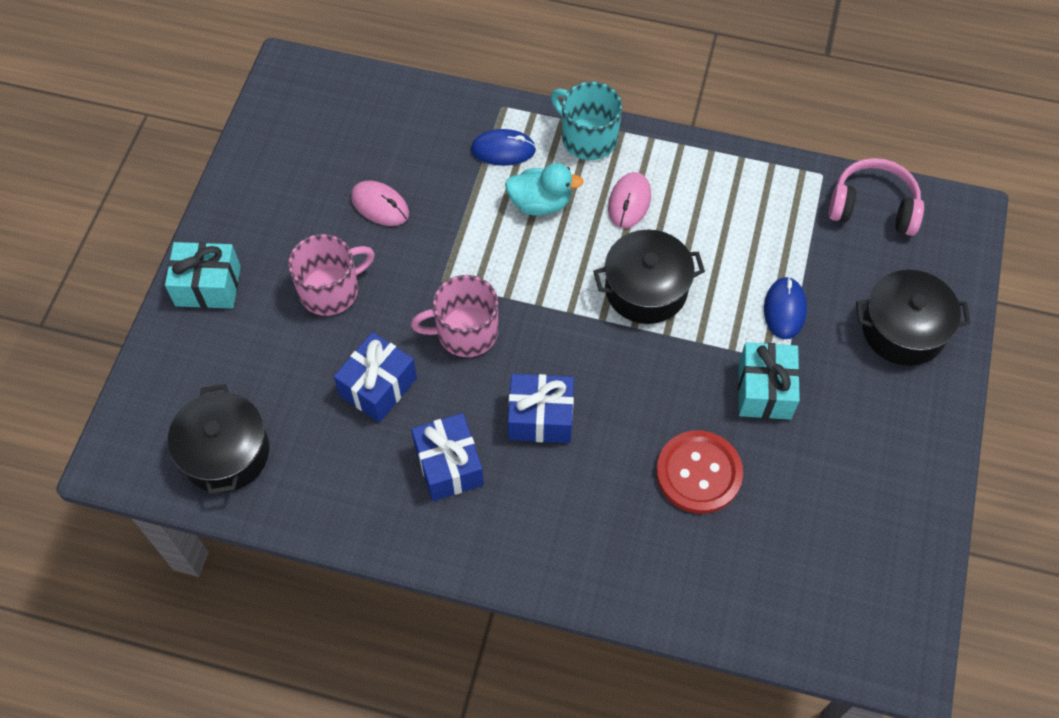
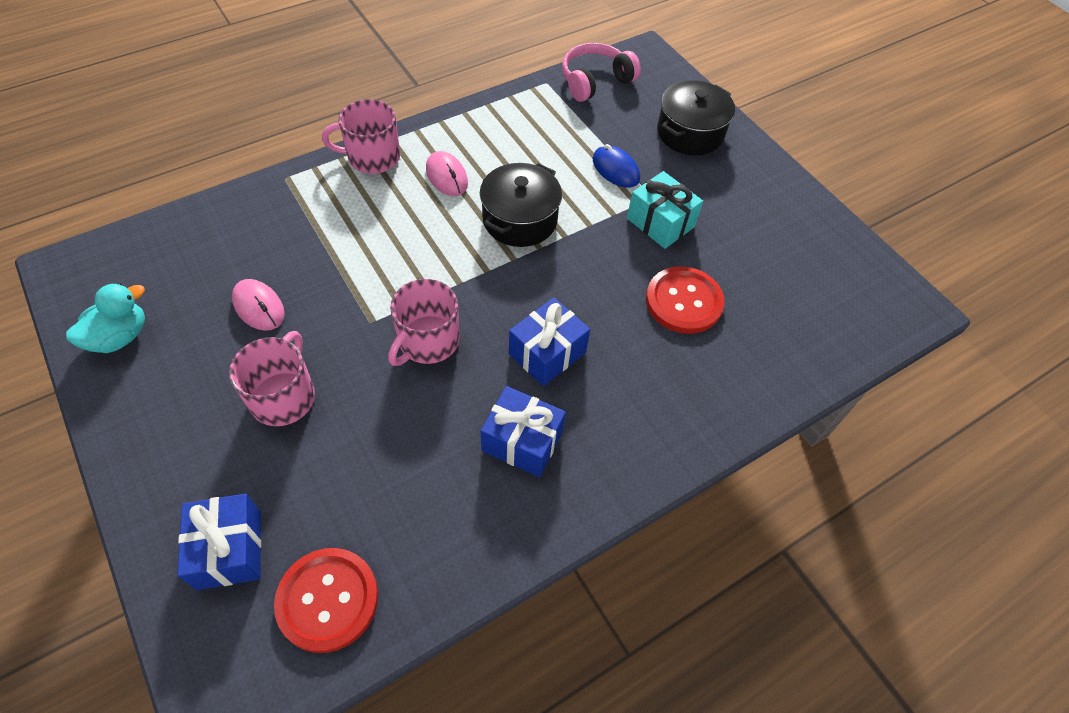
camera: 50 degrees left, 5 degrees down
turquoise gift [165,242,241,309] -> none
black pot [168,384,269,494] -> red button [274,548,378,653]
blue gift [334,332,417,423] -> blue gift moved to [177,494,261,590]
pink mouse [351,181,409,226] -> pink mouse turned 60 degrees clockwise [232,279,285,331]
blue mouse [471,129,536,166] -> none
turquoise duck [505,163,584,216] -> turquoise duck moved to [66,283,145,353]
turquoise mug [551,81,622,160] -> pink mug [322,99,400,174]

